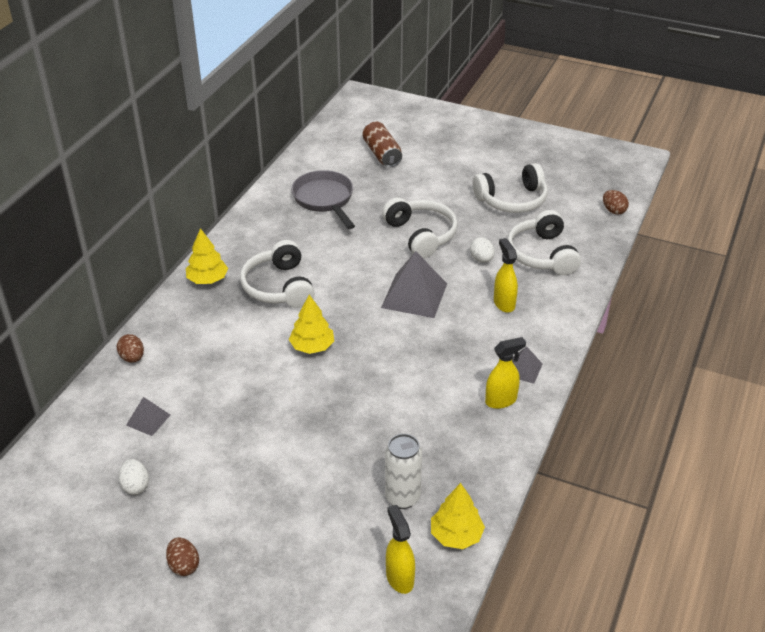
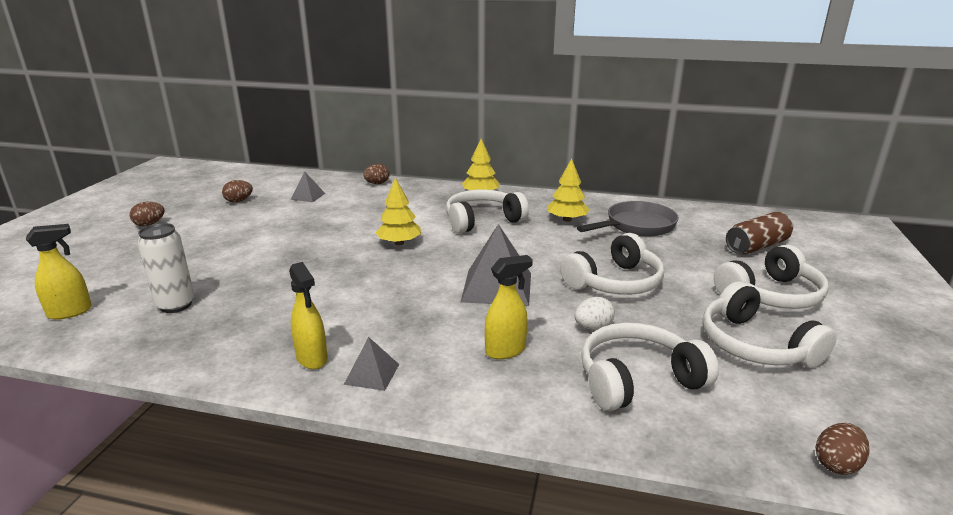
camera: 80 degrees right, 15 degrees down
white egg [119,459,149,495] -> brown egg [222,180,253,203]
yellow tree [431,483,485,549] -> yellow tree moved to [547,158,589,222]
none -> white headphones [714,245,829,309]

